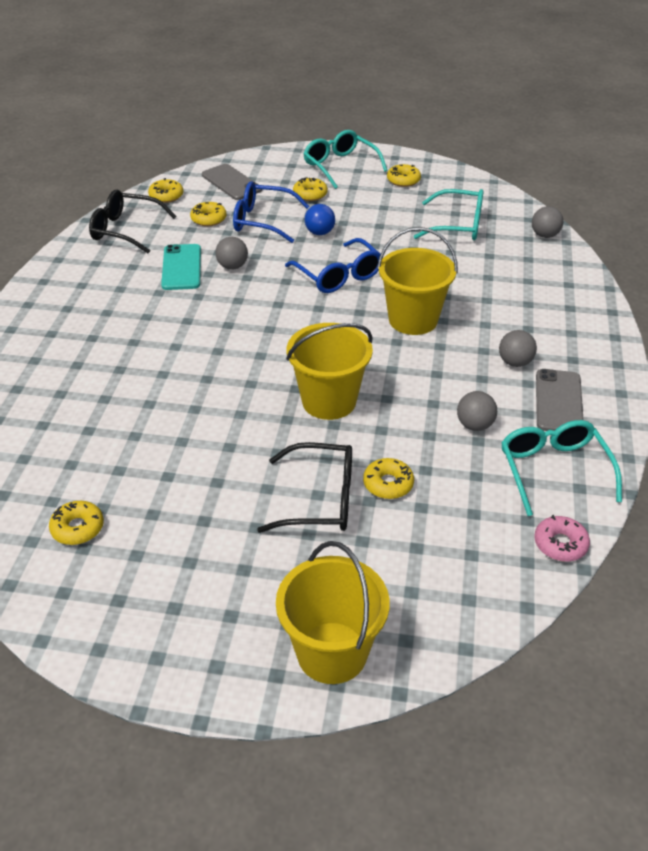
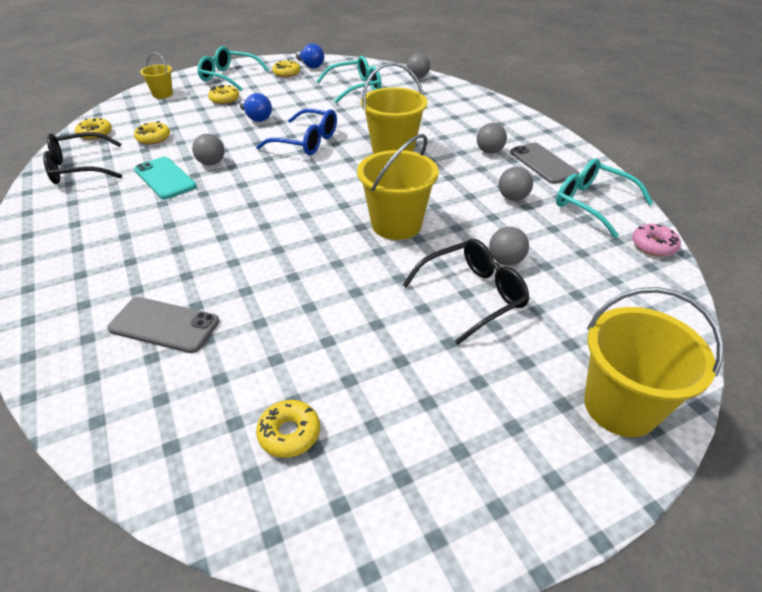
camera: 35 degrees left, 0 degrees up
grey phone [202,164,262,200] -> grey phone moved to [107,297,219,353]
blue glasses [233,181,309,243] -> none
yellow donut [363,458,414,499] -> grey ball [489,227,529,266]
none -> yellow bucket [140,53,173,99]
none -> blue light bulb [296,44,324,68]

